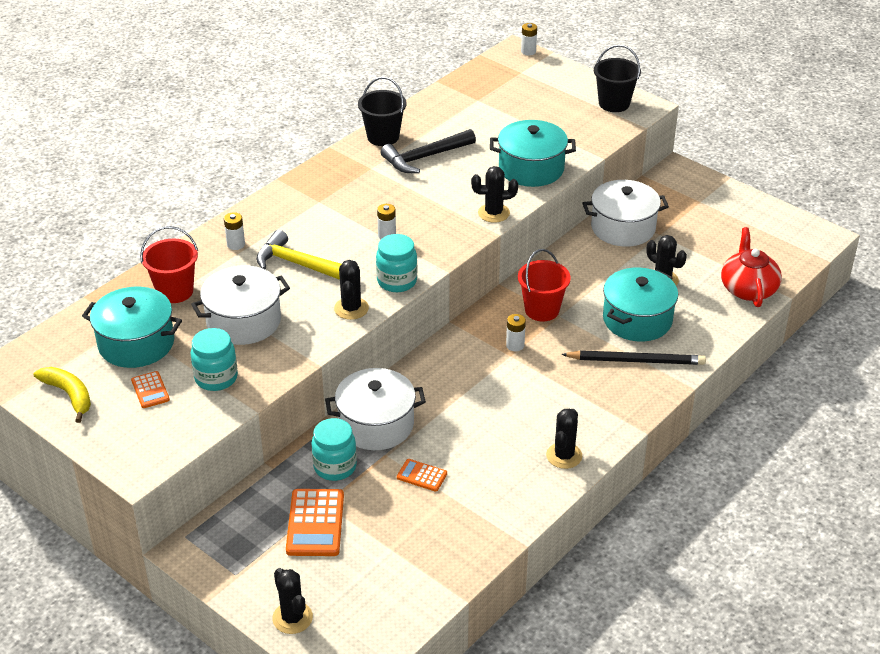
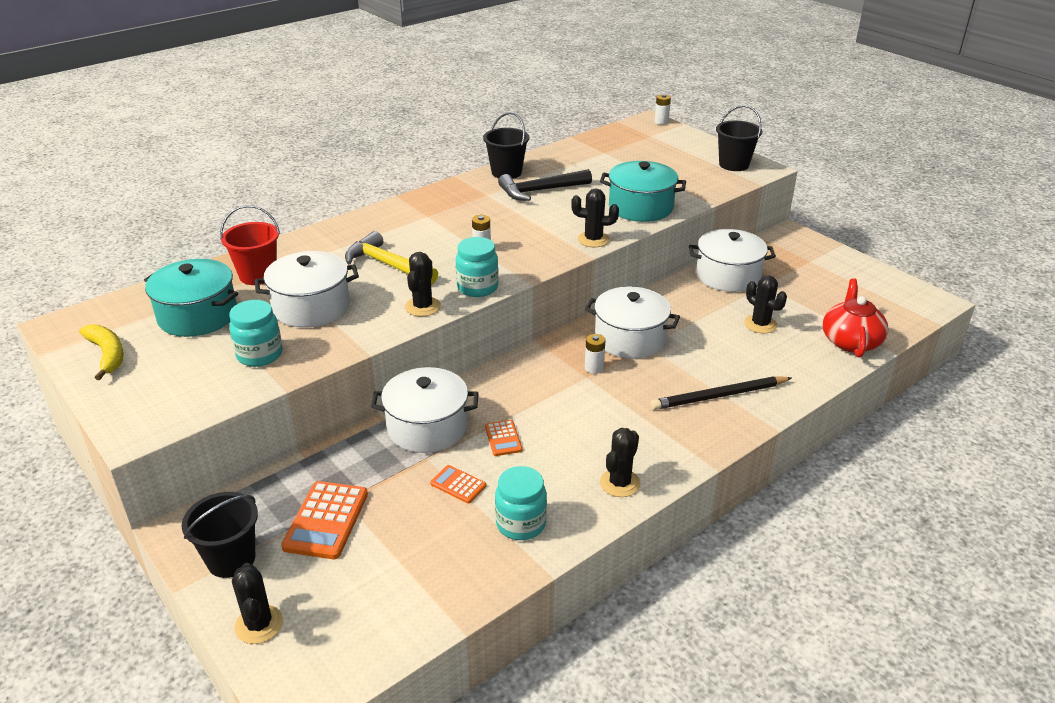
camera: 10 degrees right, 5 degrees down
orange calculator [131,371,170,408] -> orange calculator moved to [485,420,522,456]
white battery [224,212,245,250] -> none
turquoise jar [311,418,357,481] -> turquoise jar moved to [495,466,547,540]
red bucket [518,249,571,322] -> white pot [585,287,680,359]
black pencil [561,350,706,365] -> black pencil turned 150 degrees clockwise [651,376,791,410]
turquoise pot [603,268,678,341] -> none
none -> black bucket [182,492,258,578]

